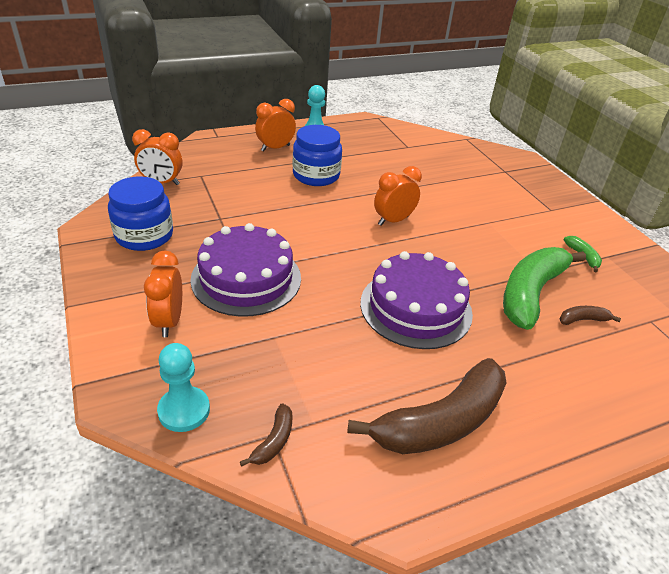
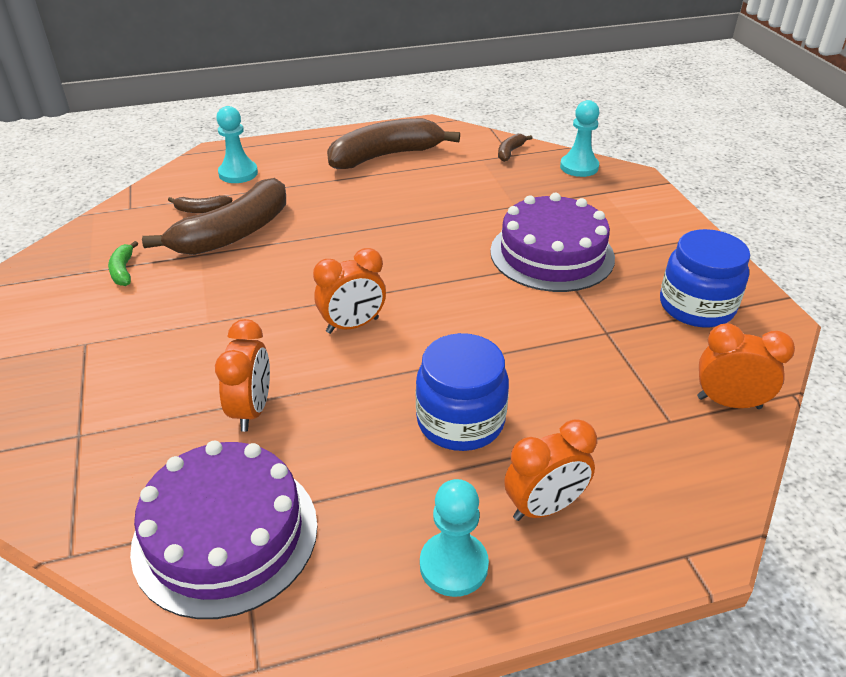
camera: 170 degrees left, 0 degrees up
orange clock [144,251,182,337] -> orange clock moved to [215,319,270,432]
purple cake [360,251,473,349] -> purple cake moved to [130,441,318,619]
green banana [503,247,586,330] -> brown banana [142,178,286,255]
none -> turquoise pawn [216,106,258,183]

